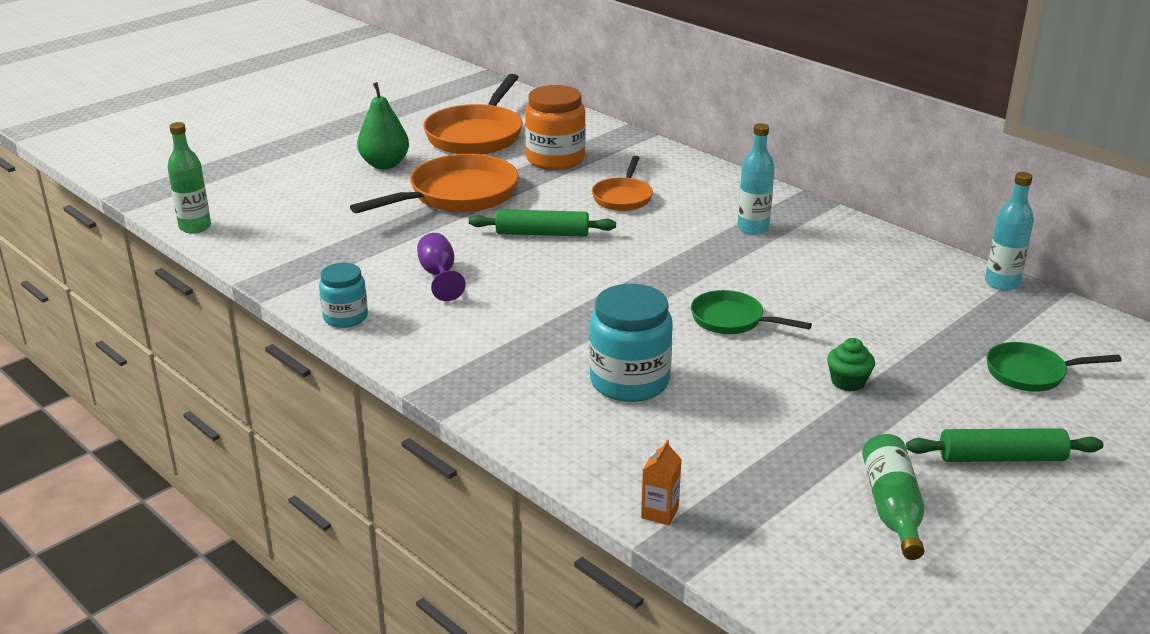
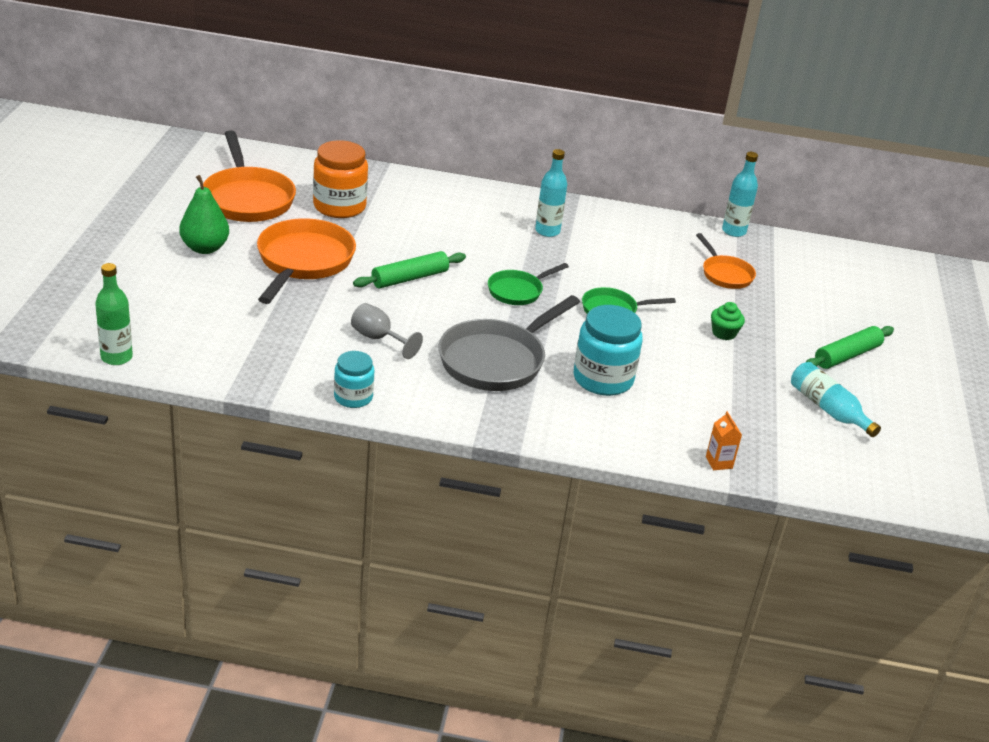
camera: 40 degrees left, 5 degrees up
purple goblet [417,233,466,301] -> grey goblet [351,303,423,359]
orange pan [592,156,653,211] -> orange pan moved to [696,233,756,289]
green bottle [862,434,925,560] -> turquoise bottle [791,362,881,437]
green pan [986,342,1122,392] -> green pan moved to [488,263,569,305]
none -> grey pan [439,295,580,391]

